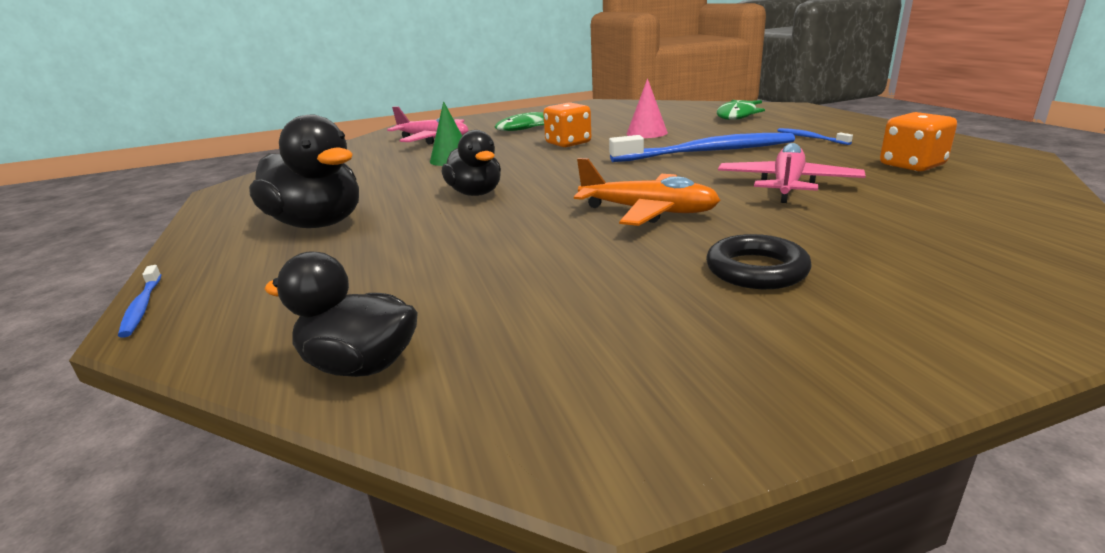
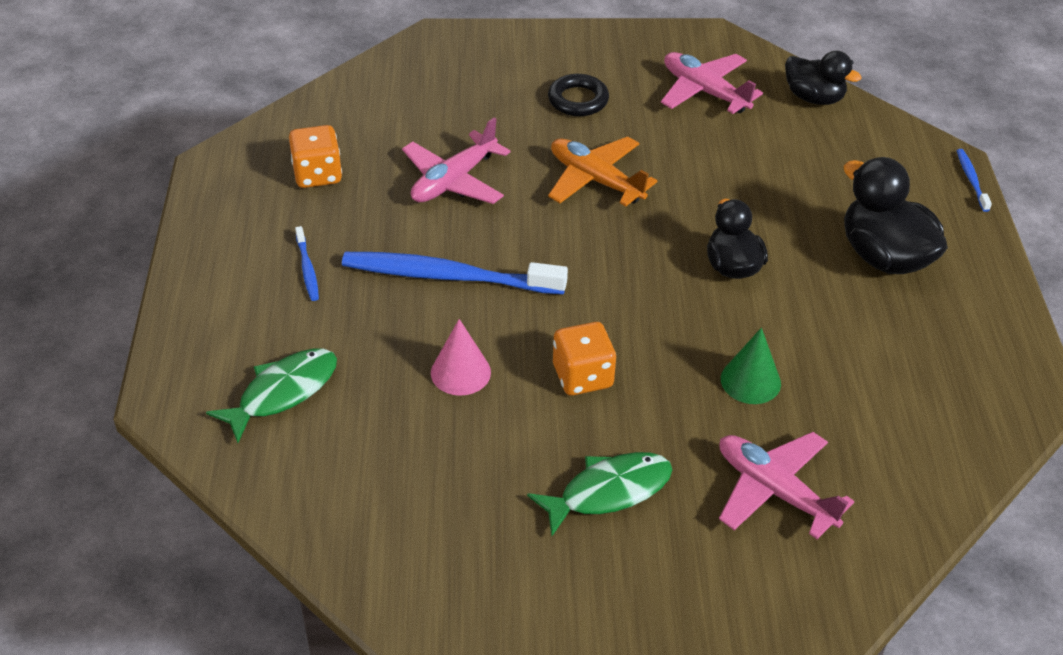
camera: 165 degrees left, 20 degrees up
none -> pink plane [661,52,763,114]

